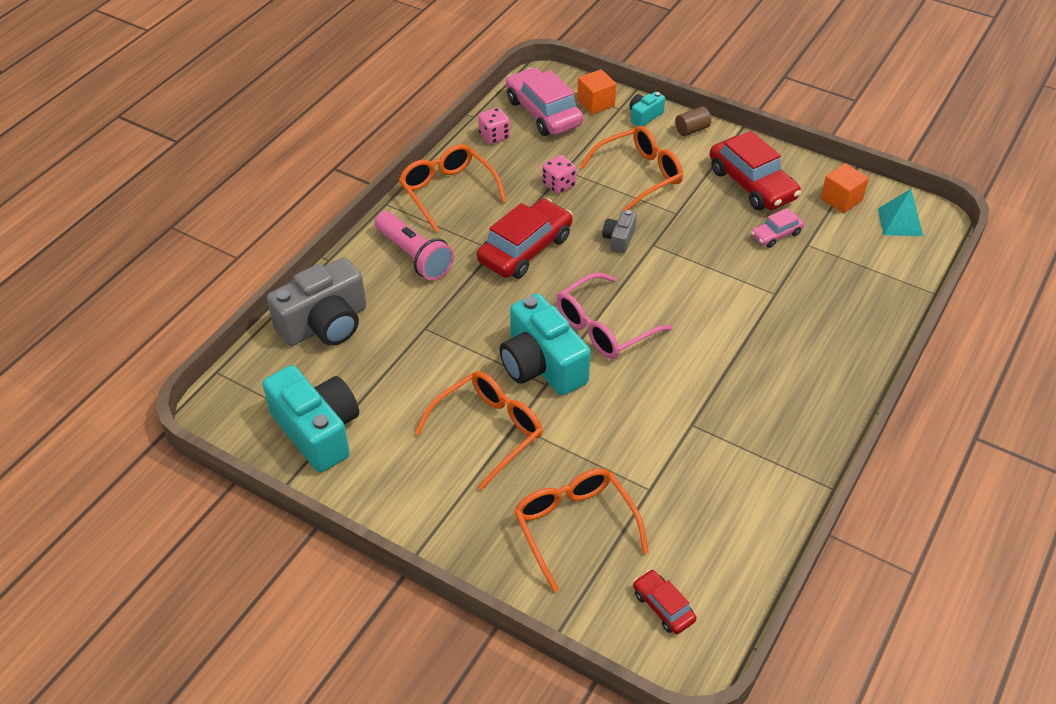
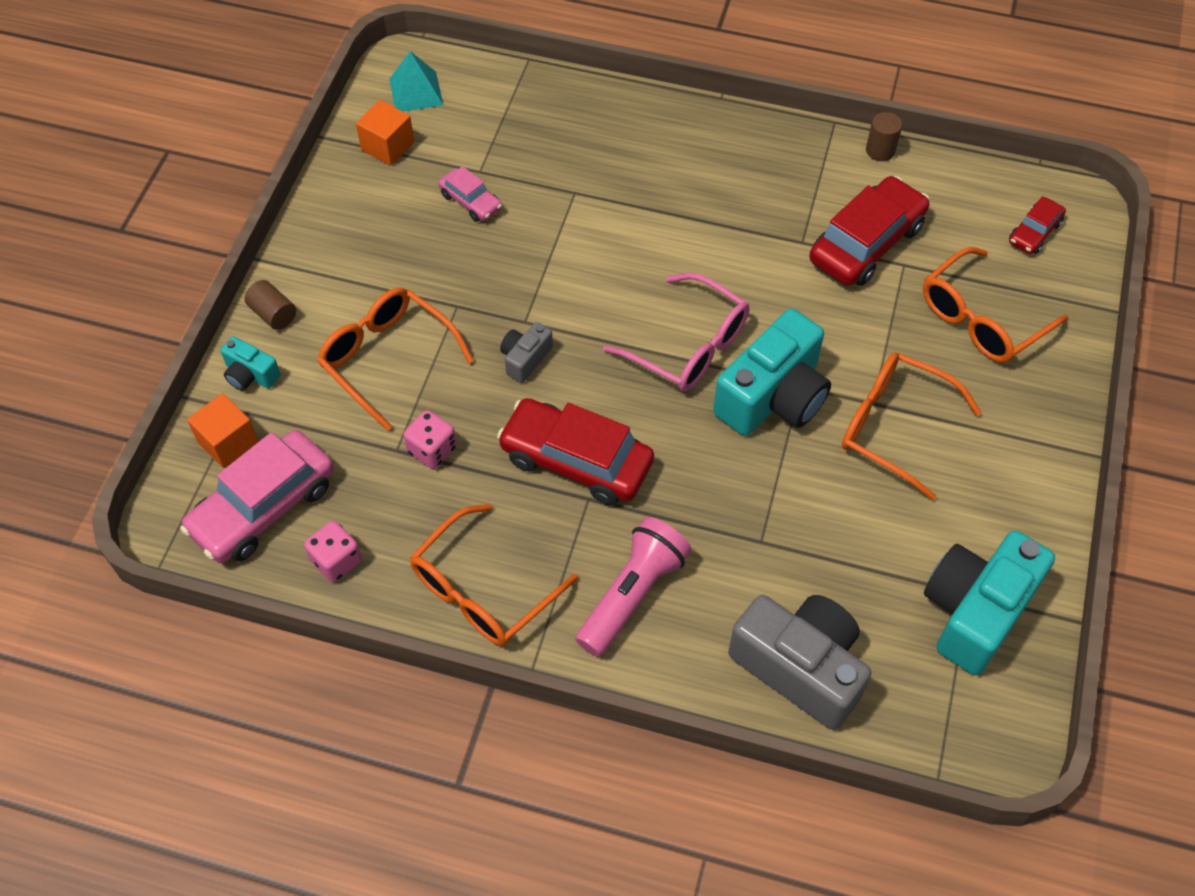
camera: 105 degrees left, 10 degrees up
grey camera [602,210,637,254] -> grey camera turned 120 degrees clockwise [500,322,553,383]
red car [710,131,801,210] -> red car moved to [809,176,930,286]
none -> brown cylinder [866,112,902,161]

